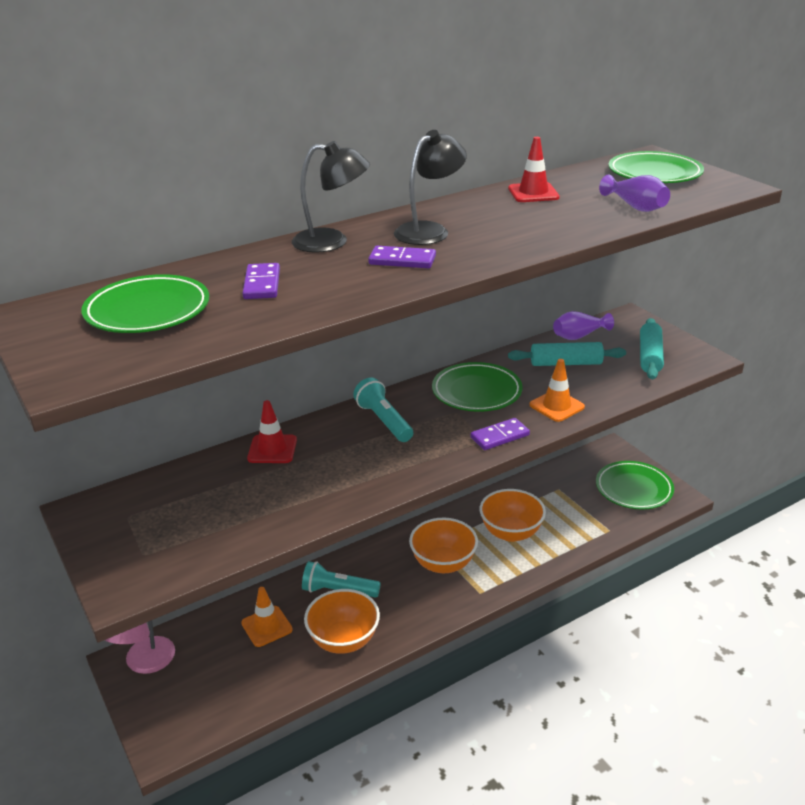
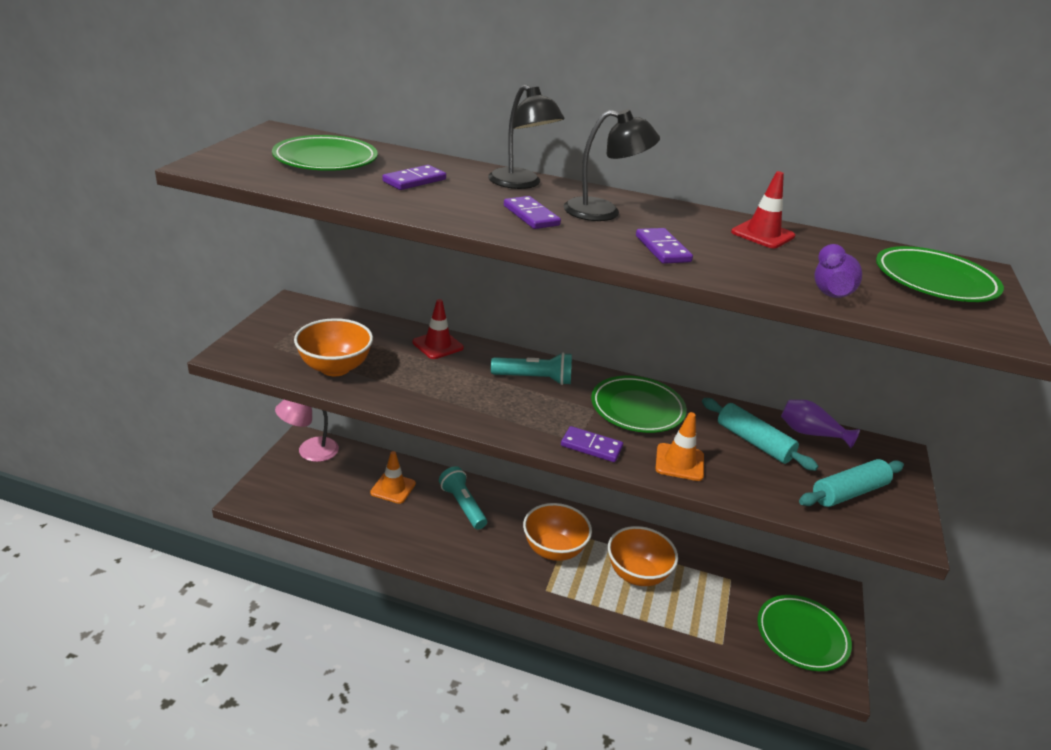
camera: 45 degrees right, 0 degrees up
orange bowl [304,589,380,654] -> orange bowl moved to [294,318,373,376]
turquoise flashlight [353,378,413,442] -> turquoise flashlight turned 75 degrees clockwise [491,352,572,385]
none -> purple domino [636,228,693,264]

